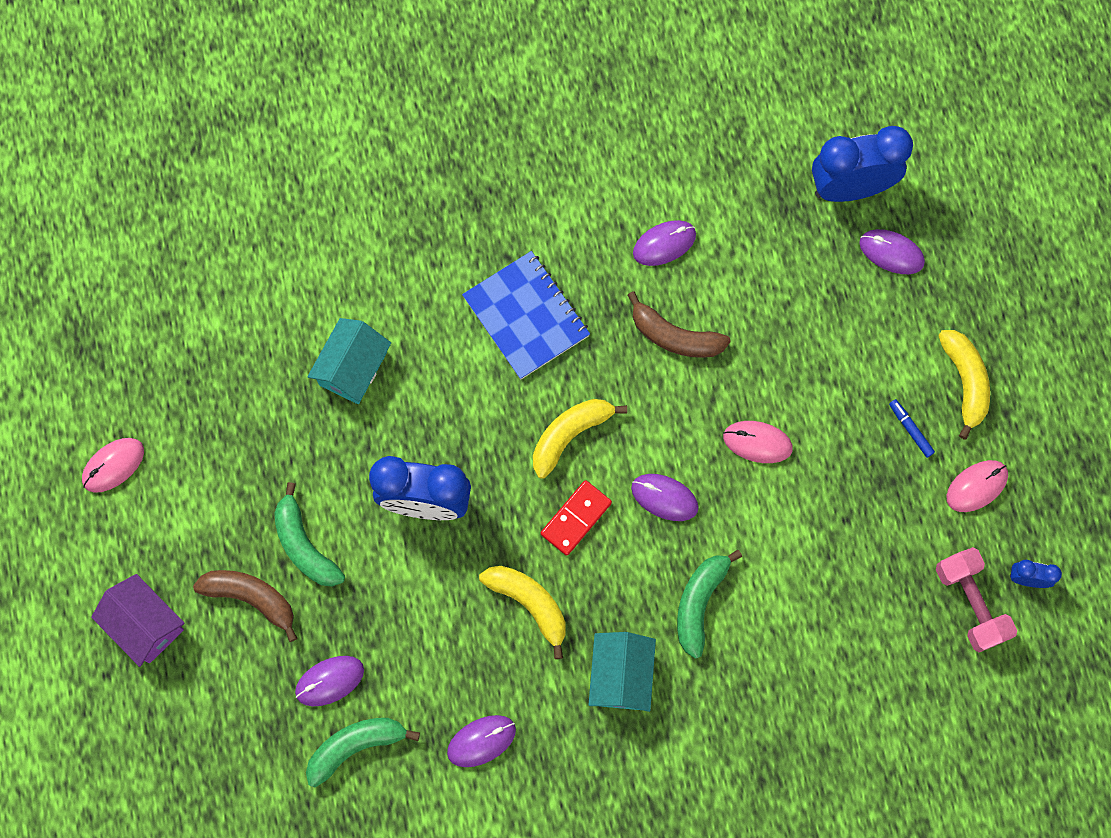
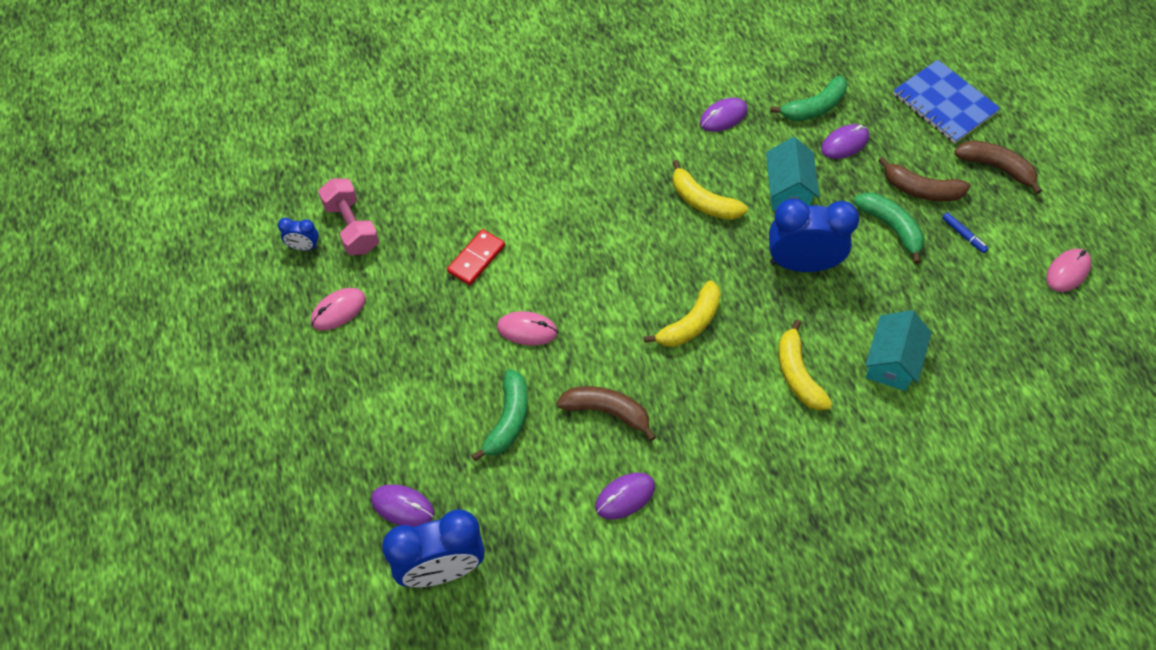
camera: 175 degrees right, 15 degrees down
purple house [91,574,185,667] -> brown banana [954,141,1042,194]
blue notebook [462,251,590,379] -> blue notebook moved to [893,60,1001,143]
red domino [541,480,612,556] -> red domino moved to [447,229,505,285]
turquoise house [588,632,656,712] -> turquoise house moved to [766,137,819,210]
purple mouse [631,474,699,521] -> none
green banana [677,550,742,659] -> green banana moved to [471,369,528,461]
blue marker [889,399,935,458] -> blue marker moved to [942,212,989,253]
yellow banana [938,330,990,439] -> yellow banana moved to [778,319,832,411]

